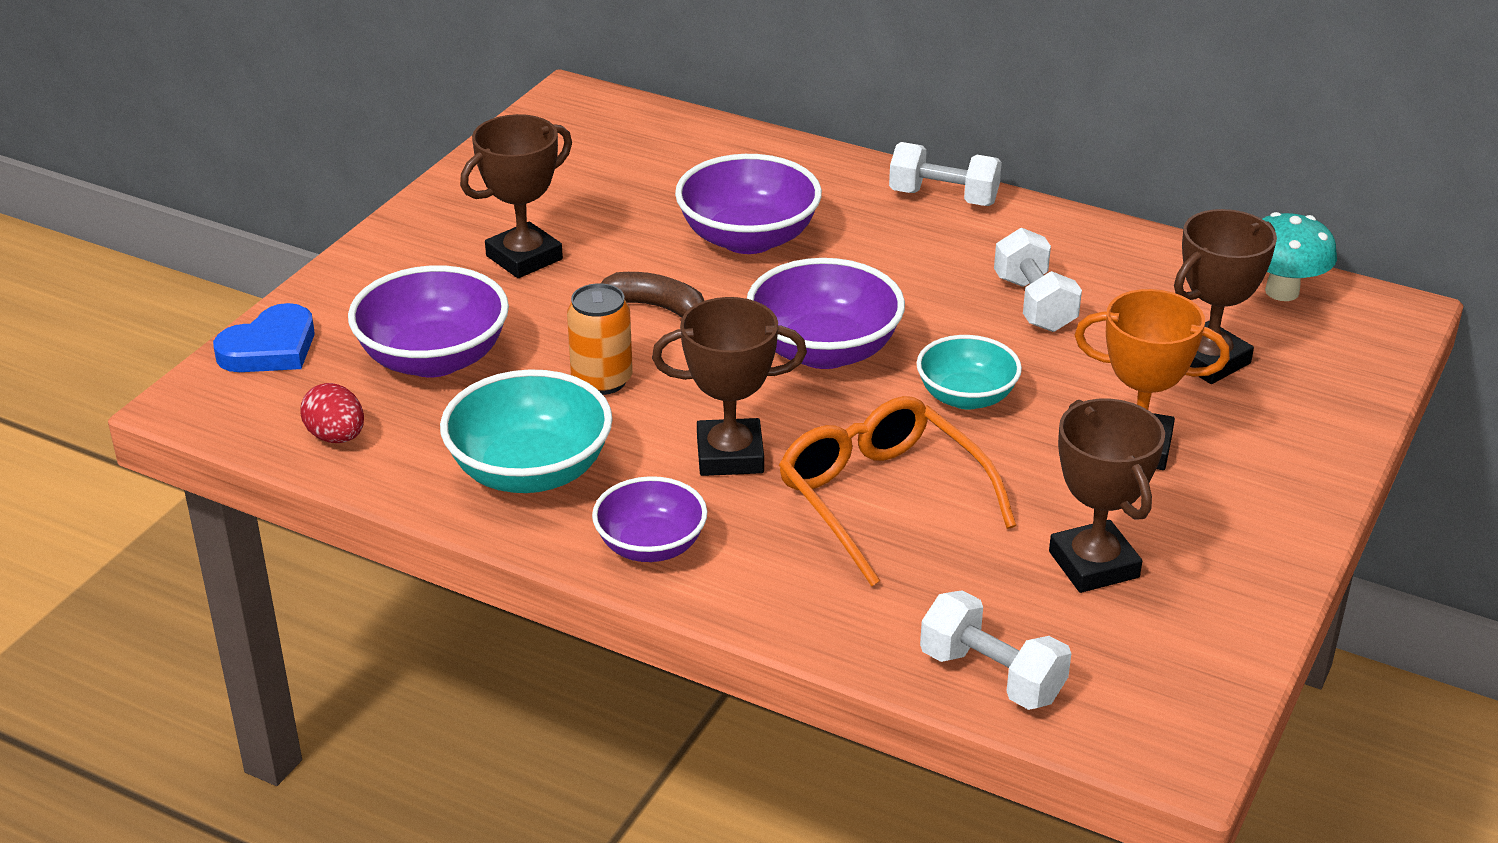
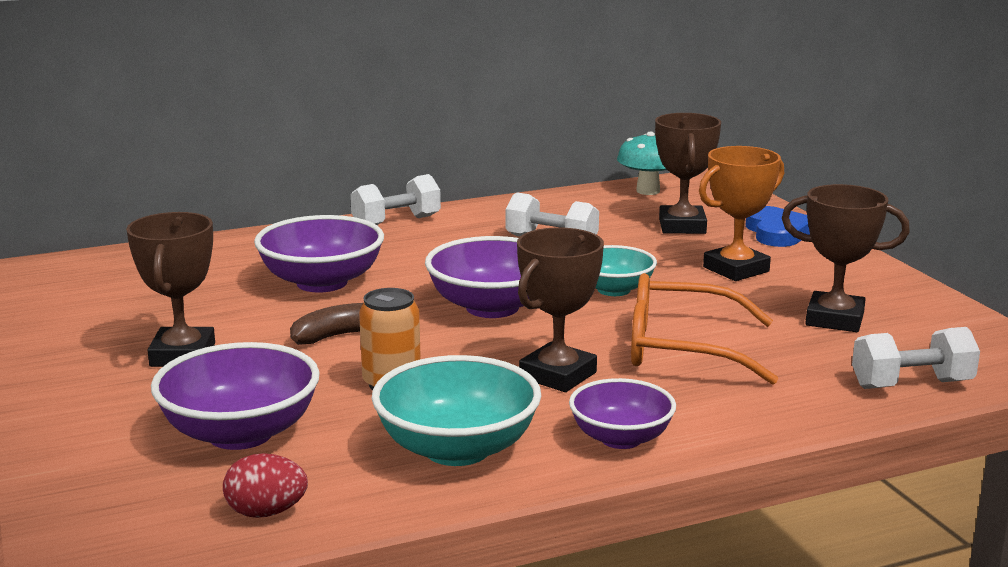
camera: 50 degrees left, 15 degrees down
blue heart [213,303,315,372] -> blue heart moved to [746,206,810,247]

